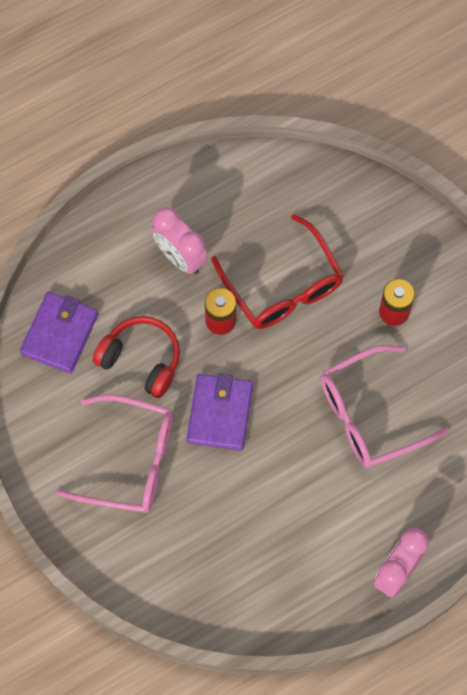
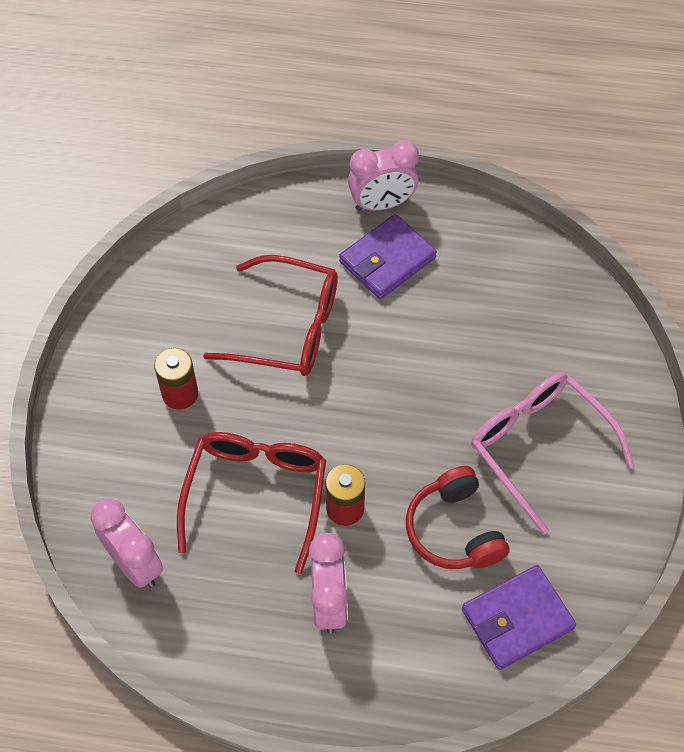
camera: 140 degrees left, 10 degrees down
purple wallet [187,373,253,451] -> purple wallet moved to [339,214,437,299]
pink glasses [321,345,449,468] -> red glasses [203,255,338,376]
none -> pink clock [90,499,163,588]

